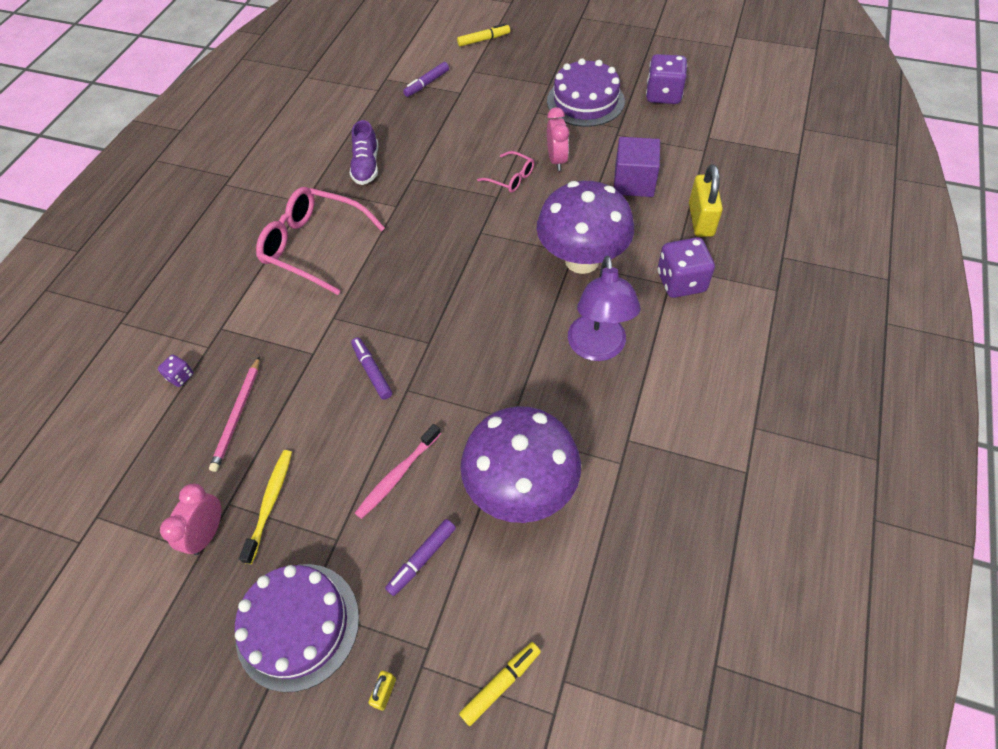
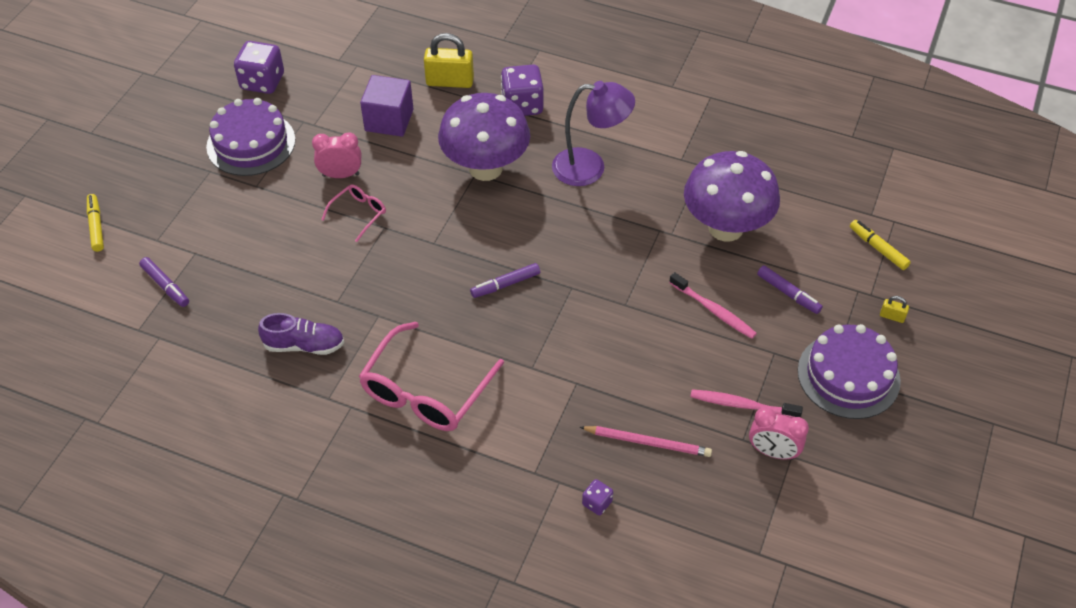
camera: 90 degrees left, 5 degrees down
yellow toothbrush [239,450,292,564] -> pink toothbrush [690,389,803,418]
purple marker [351,337,392,400] -> purple marker moved to [470,263,540,298]

